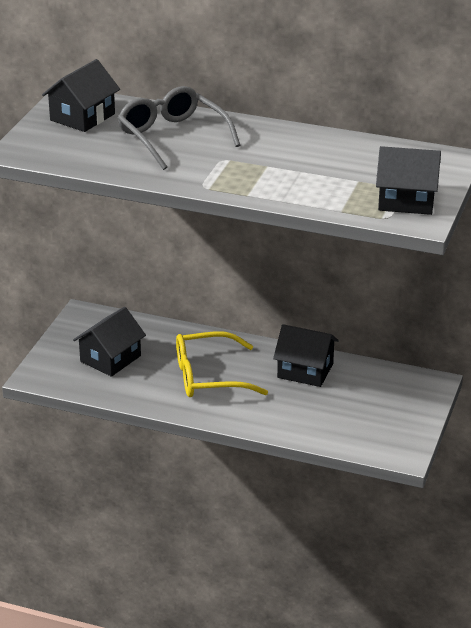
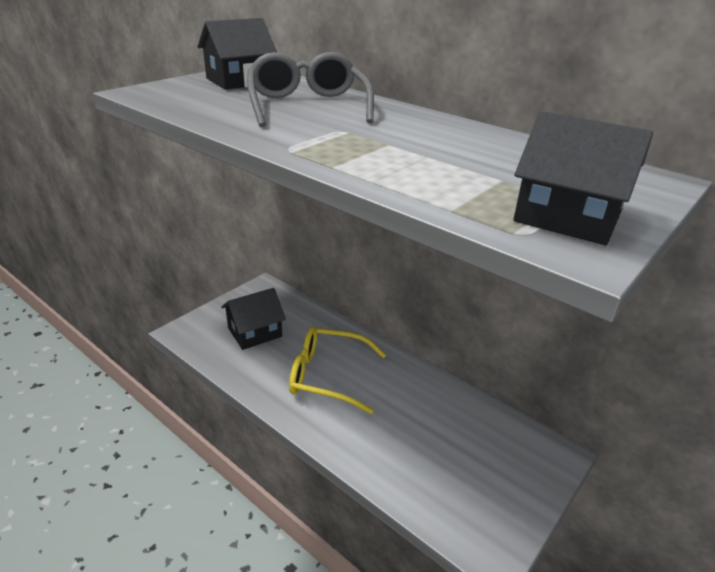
camera: 20 degrees right, 0 degrees up
black house [273,324,339,387] -> none

